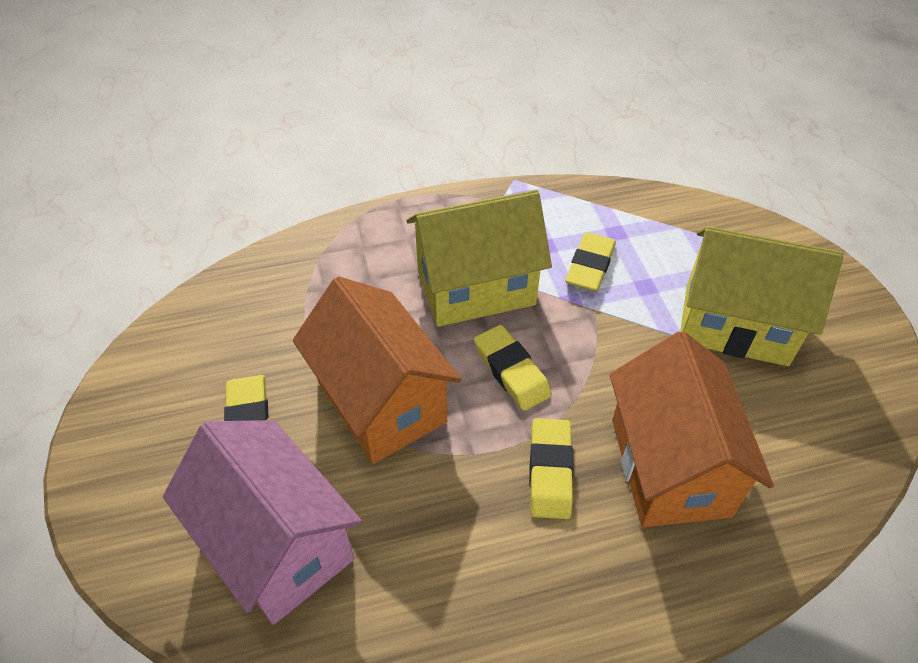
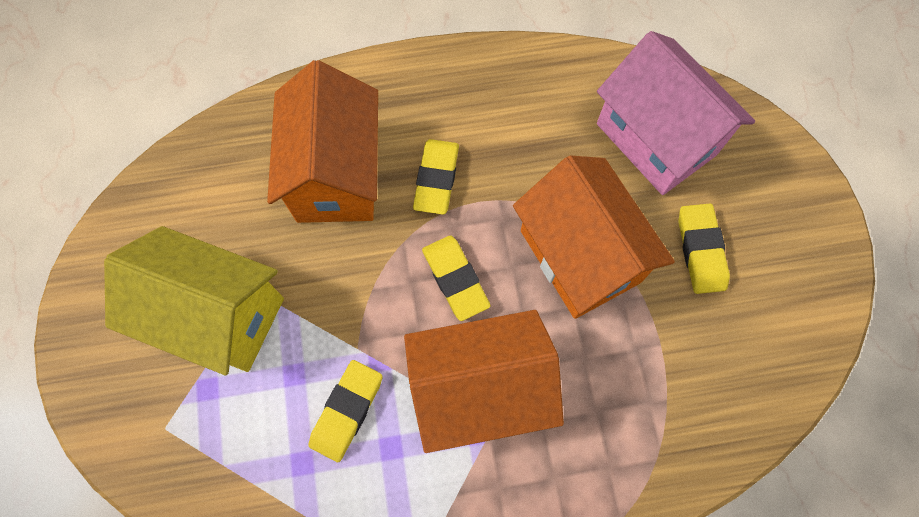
camera: 175 degrees left, 20 degrees up
yellow house [406,190,552,327] -> orange house [404,310,564,453]

